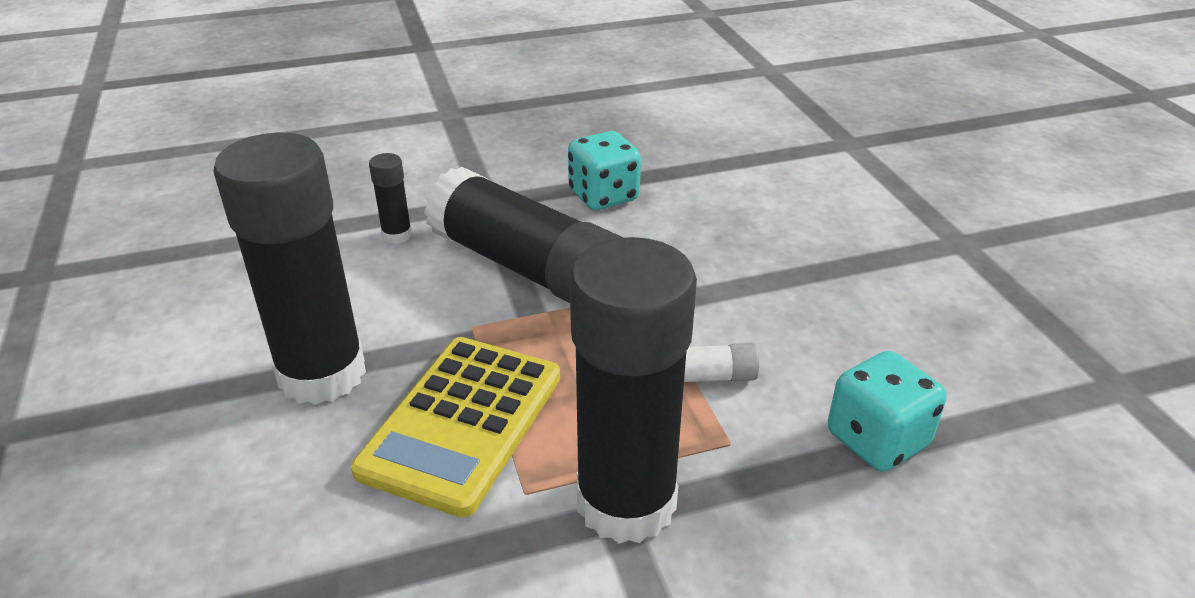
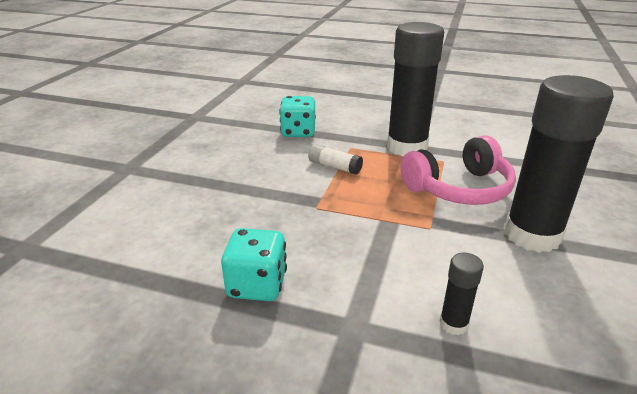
camera: 145 degrees left, 5 degrees down
yellow calculator [351,337,560,518] -> pink headphones [400,136,516,205]
black glue stick [424,167,624,303] -> none

